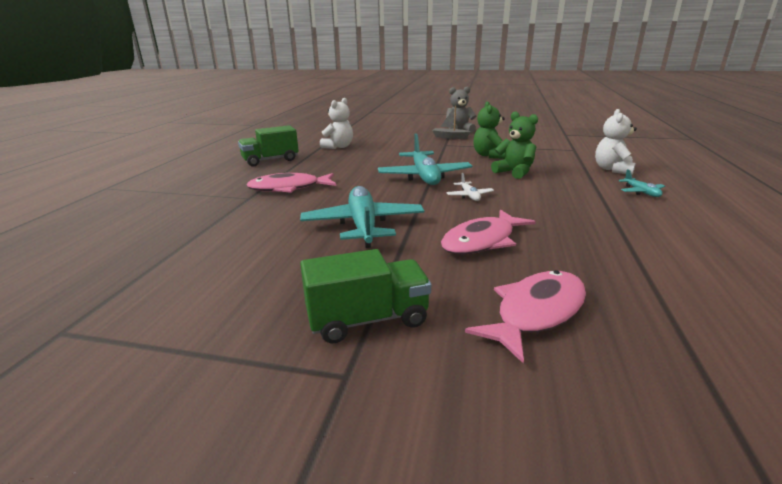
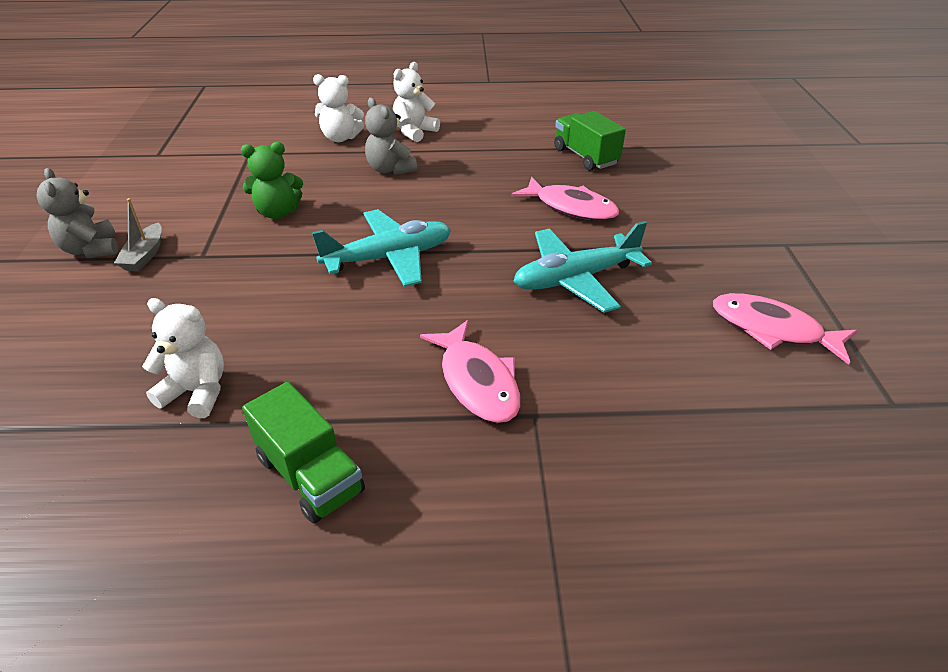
camera: 105 degrees left, 15 degrees up
green truck [300,249,431,343] -> green truck moved to [554,111,626,171]
white plane [446,173,494,201] -> none
pink fish [465,270,586,364] -> pink fish moved to [713,293,858,365]
green teddy bear [491,111,538,179] -> none
turquoise plane [619,169,665,197] -> white teddy bear [393,62,440,142]
none -> grey teddy bear [365,97,417,175]

